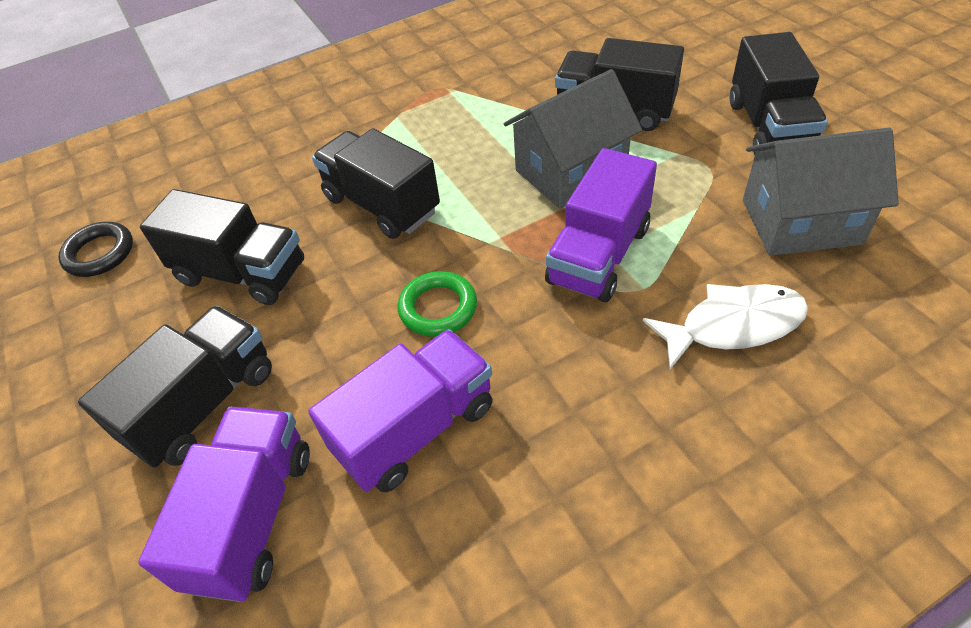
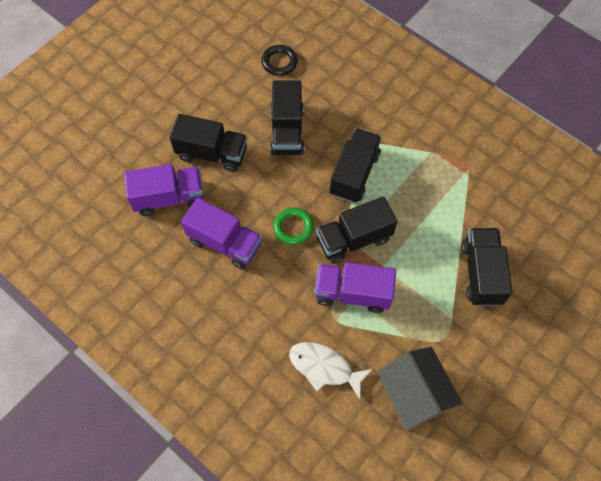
camera: 65 degrees right, 15 degrees up
grey house [504,69,642,209] -> none
white fish [643,284,808,369] -> white fish turned 150 degrees clockwise [289,342,373,399]
black truck [730,32,828,155] -> black truck moved to [316,196,398,264]

